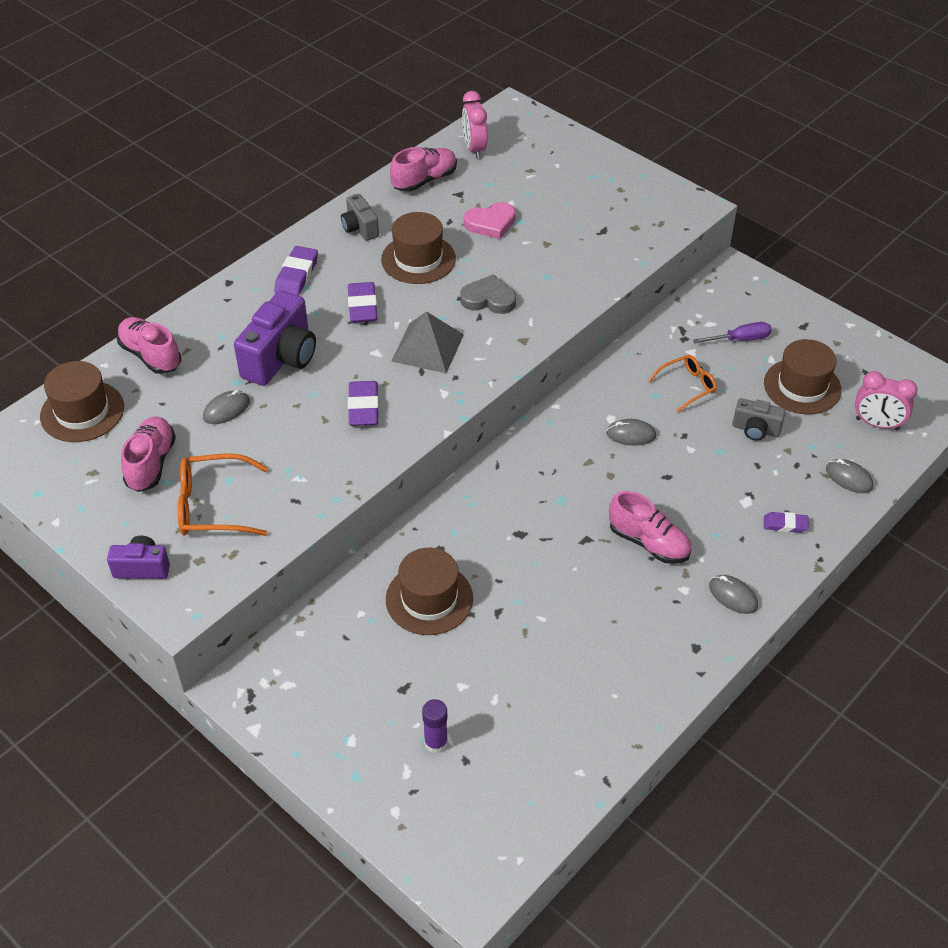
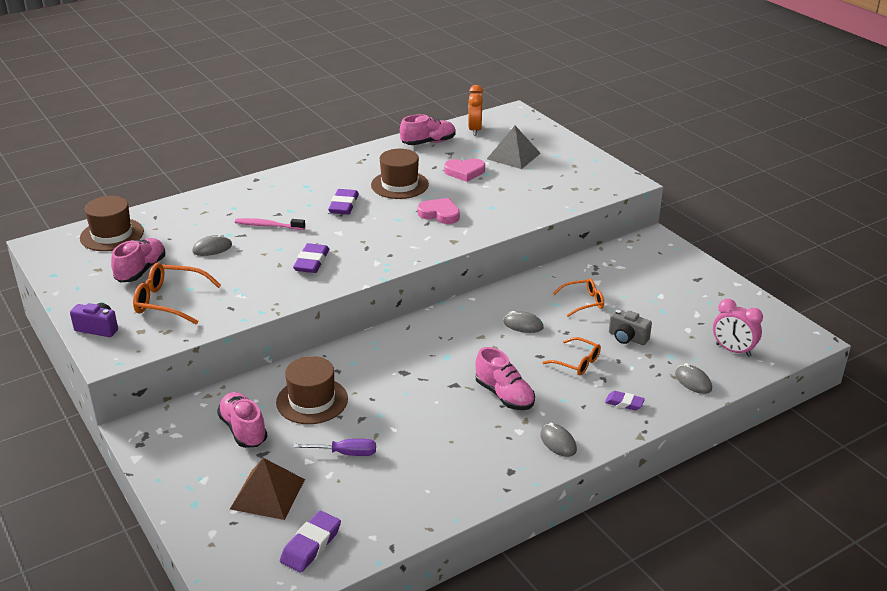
camera: 15 degrees right, 15 degrees down
pink shoe [117,317,181,374] -> pink shoe moved to [217,392,267,448]
purple camera [234,290,316,386] -> pink toothbrush [235,218,305,230]
purple eraser [274,246,318,296] -> purple eraser moved to [280,511,341,572]
grey camera [341,194,379,241] -> none
grey pyramid [391,311,464,373] -> grey pyramid moved to [487,126,541,169]
purple glue stick [422,699,448,753] -> brown pyramid [230,458,305,520]
grey heart [460,274,516,314] -> pink heart [417,198,460,224]
pink clock [462,91,487,159] -> orange clock [468,85,483,136]
purple screwdriver [693,322,772,343] -> purple screwdriver moved to [293,439,376,456]
brown hat [764,339,842,414] -> none
none -> orange glasses [542,337,601,375]

